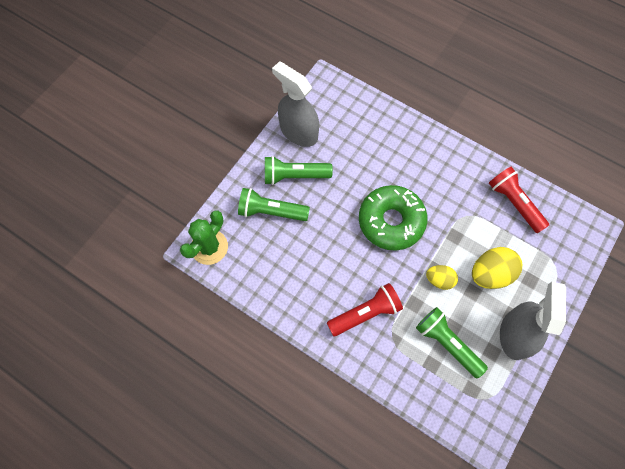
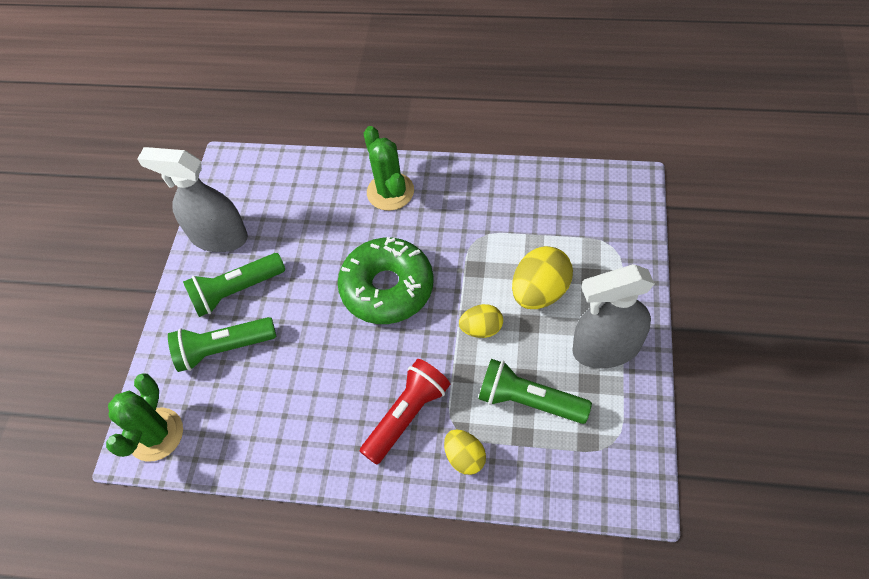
camera: 20 degrees left, 10 degrees down
red flashlight [489,167,549,233] -> none
grey spray bottle [500,282,566,360] -> grey spray bottle turned 90 degrees counterclockwise [572,264,655,369]
none -> green cactus [364,126,414,211]
none -> yellow egg [444,429,486,475]

